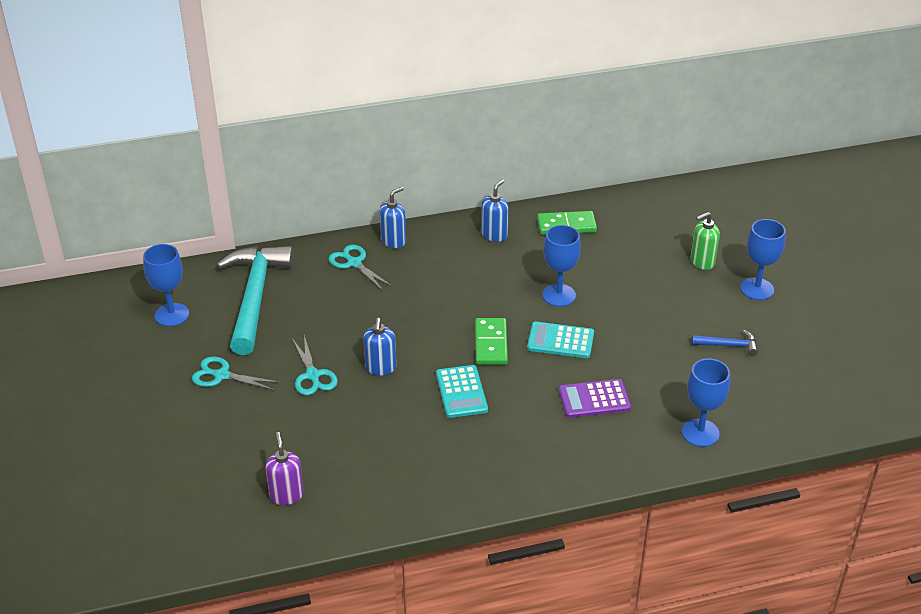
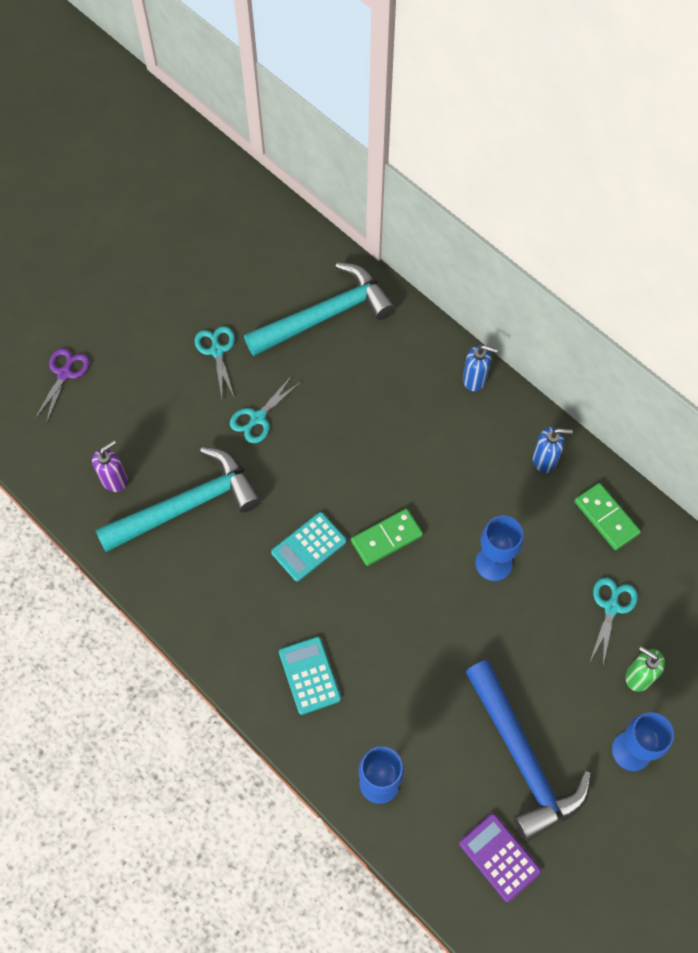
camera: 60 degrees right, 25 degrees up
blue goblet [143,244,189,326] -> none
turquoise scissors [329,245,393,291] -> turquoise scissors moved to [590,578,638,665]
blue soap dispenser [363,318,396,376] -> none
turquoise calculator [527,322,594,358] -> turquoise calculator moved to [279,637,341,715]
purple calculator [558,379,631,418] -> purple calculator moved to [459,813,541,902]
blue hammer [692,330,758,356] -> blue hammer [465,660,591,842], size x2.40
none -> purple scissors [34,348,90,424]
none -> turquoise hammer [95,447,261,552]

